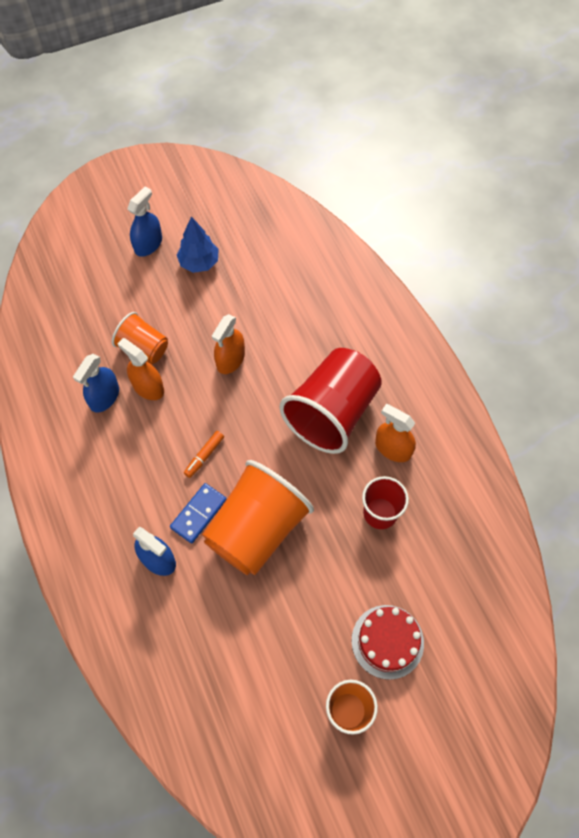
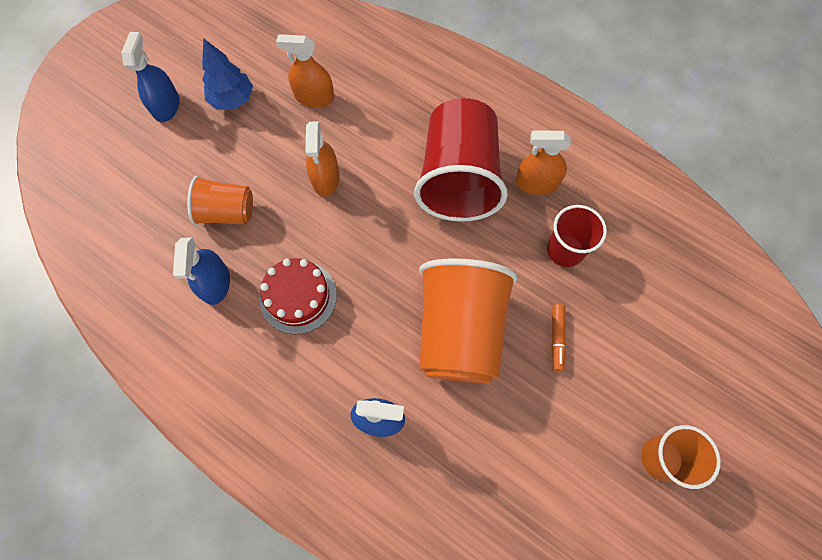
camera: 30 degrees left, 5 degrees up
orange spray bottle [117,338,164,400] -> orange spray bottle moved to [276,34,334,107]
blue domino [170,483,227,543] -> none
orange marker [184,431,224,478] -> orange marker moved to [552,304,566,371]
red cake [352,605,424,680] -> red cake moved to [260,258,337,334]

